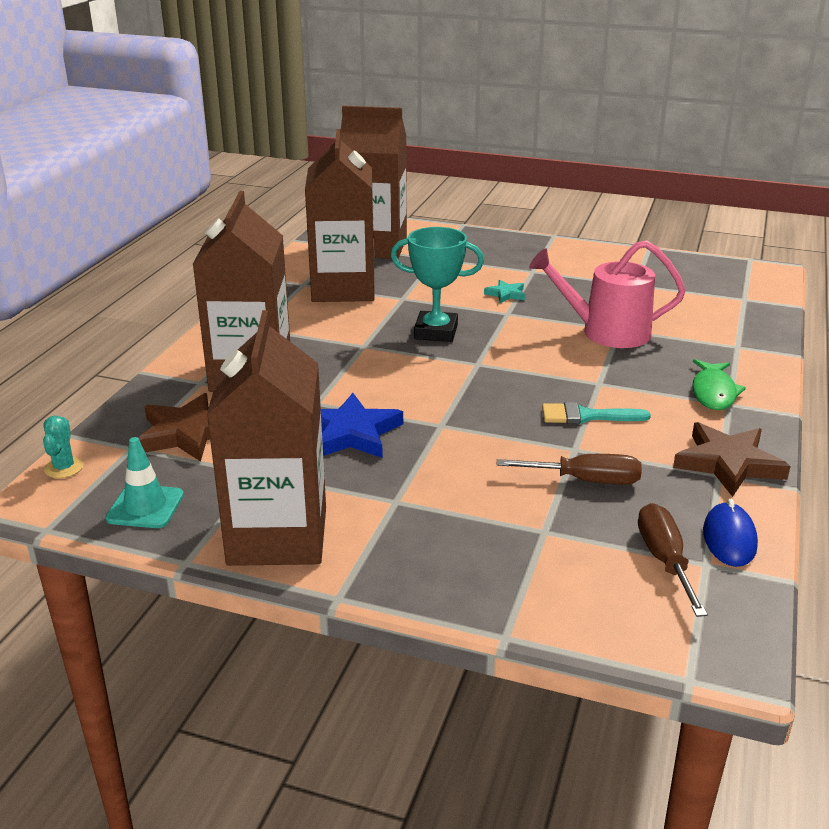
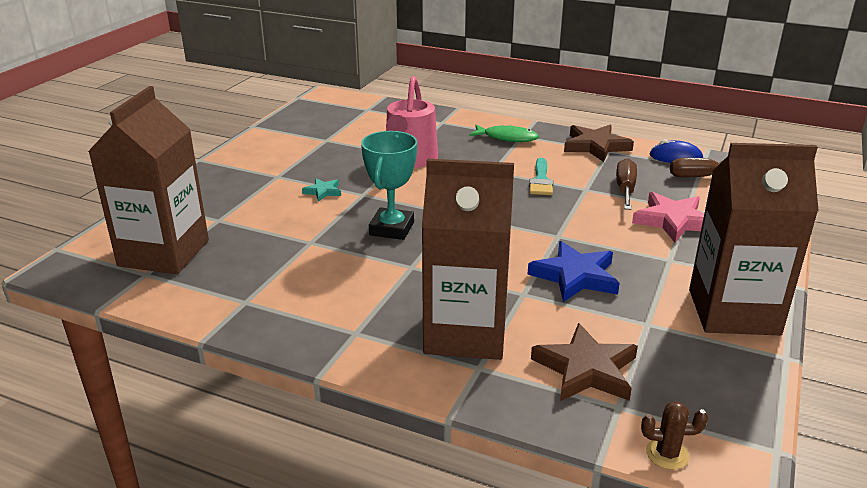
camera: 85 degrees left, 0 degrees up
turquoise cactus [43,416,84,478] -> brown cactus [641,401,708,470]
turquoise traffic cone [105,437,184,528] -> none
brown carton [305,129,375,302] -> none
none -> pink star [632,192,704,243]

